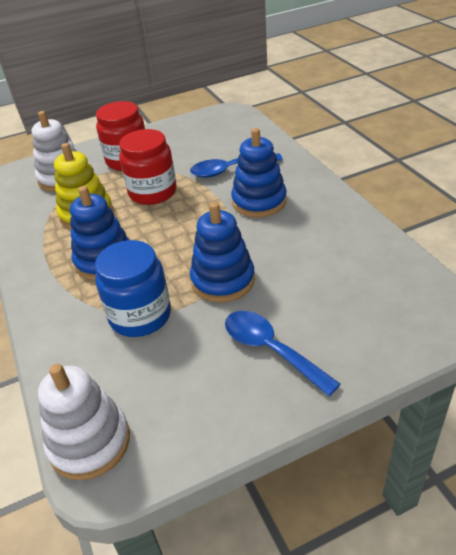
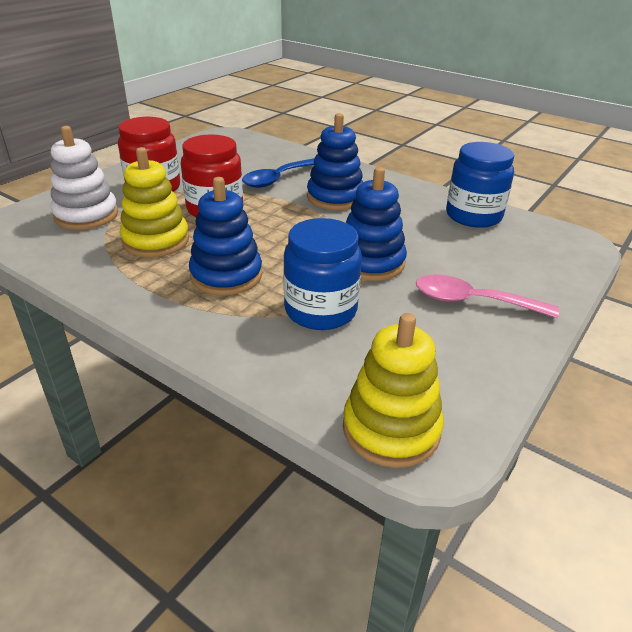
camera: 35 degrees left, 5 degrees down
white stacking toy [38,364,130,480] -> yellow stacking toy [343,313,444,468]
blue spoon [225,311,341,396] -> pink spoon [416,275,559,318]
none -> blue jar [446,142,514,228]

